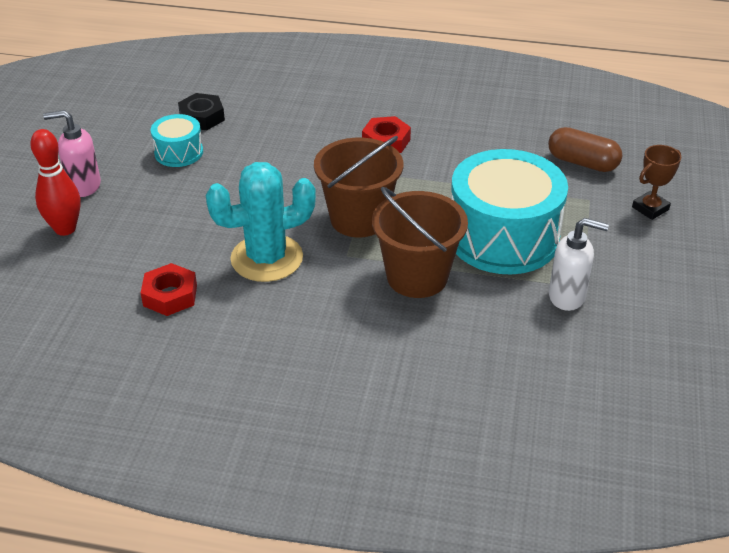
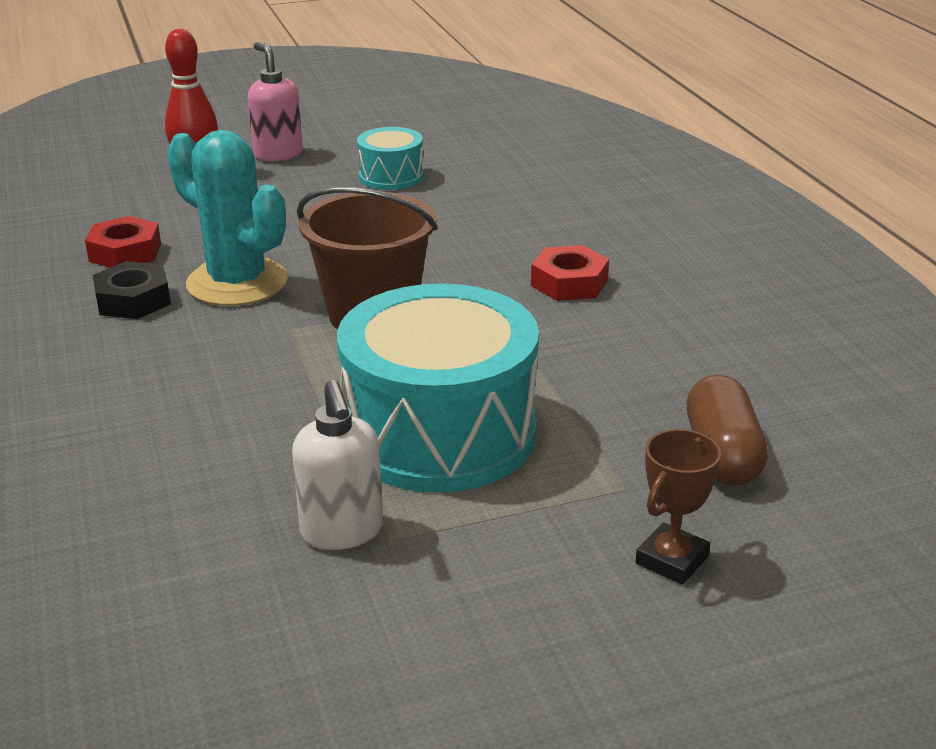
camera: 60 degrees right, 10 degrees down
black nut [178,93,225,130] -> black nut moved to [93,261,171,319]
brown bucket [372,187,468,298] -> none
brown trophy [632,145,681,220] -> brown trophy turned 75 degrees counterclockwise [636,429,721,584]

